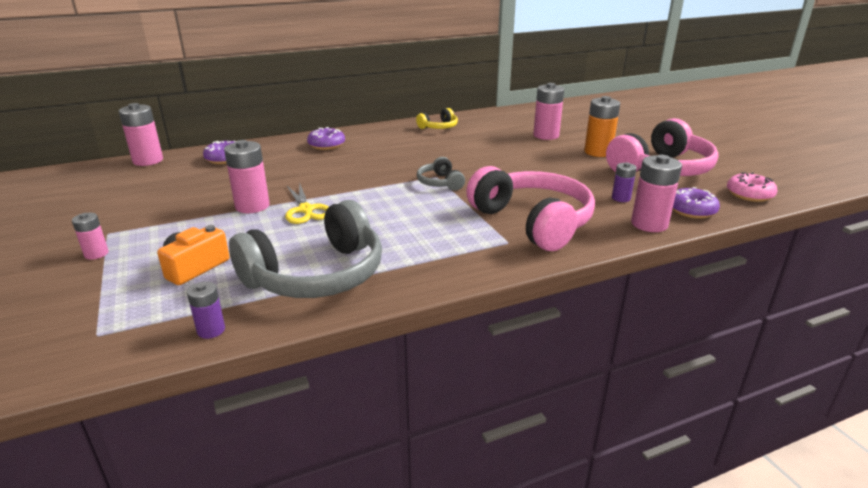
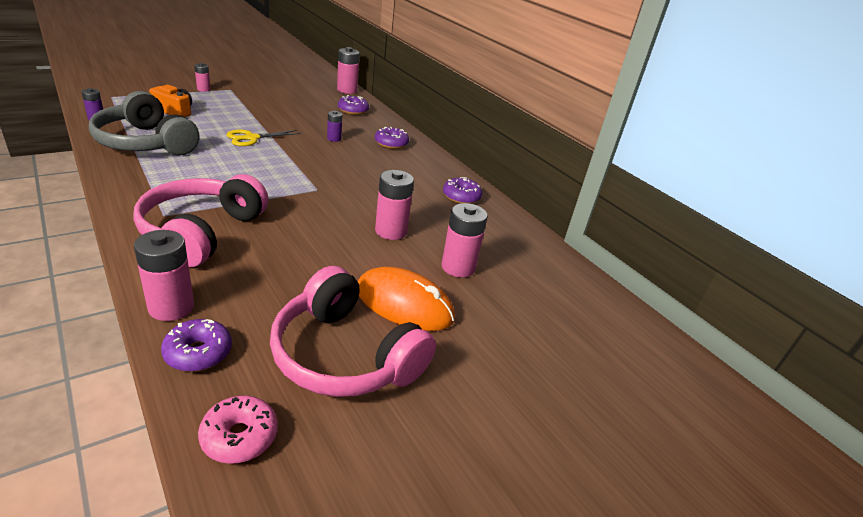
camera: 75 degrees right, 5 degrees up
pink battery [224,140,270,213] -> pink battery moved to [375,170,414,240]
yellow headphones [416,108,458,129] -> purple donut [443,177,482,204]
grey headphones [417,157,465,191] -> none
pink headphones [466,166,595,251] -> pink headphones turned 150 degrees clockwise [133,174,268,267]
orange battery [584,96,620,157] -> orange mouse [358,267,455,331]
purple battery [612,162,637,202] -> purple battery moved to [327,111,342,142]

